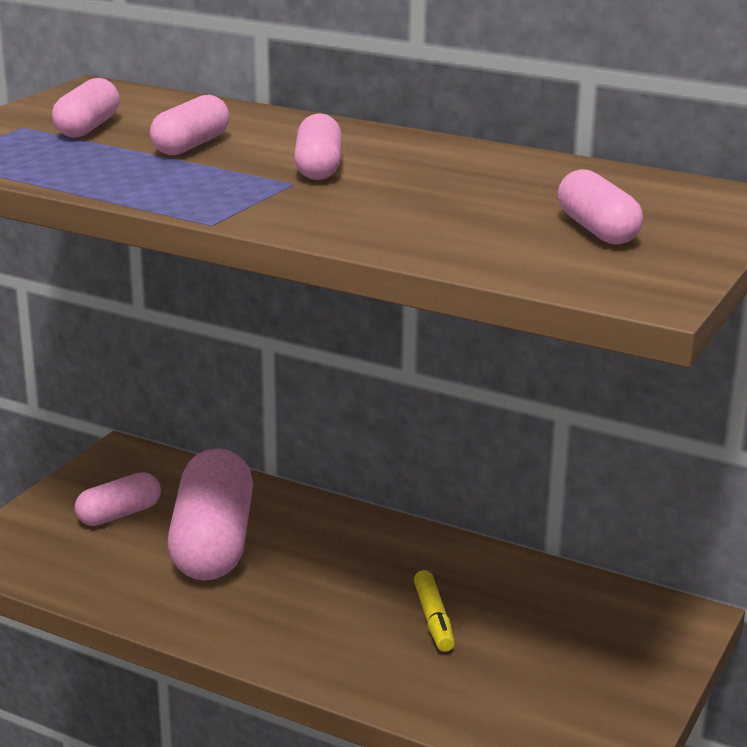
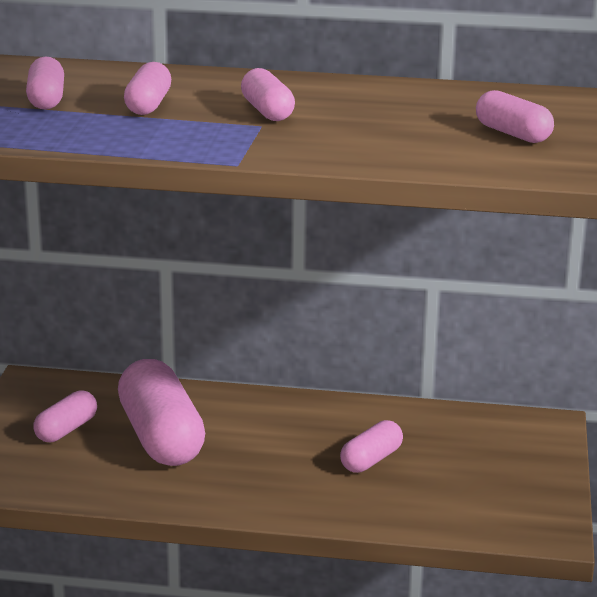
camera: 20 degrees left, 0 degrees up
yellow marker [414,570,455,652] -> pink capsule [340,420,403,473]

